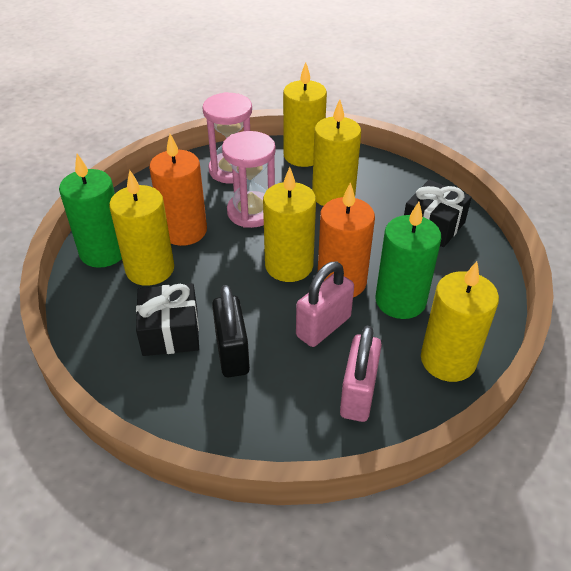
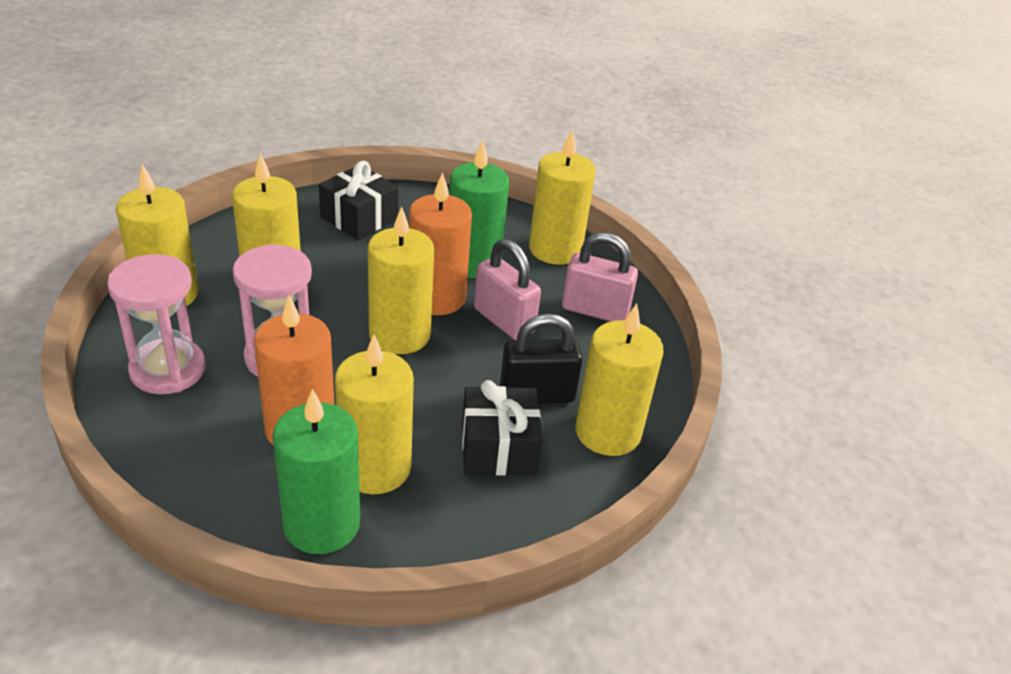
camera: 90 degrees left, 5 degrees down
none -> yellow candle [575,303,663,456]

